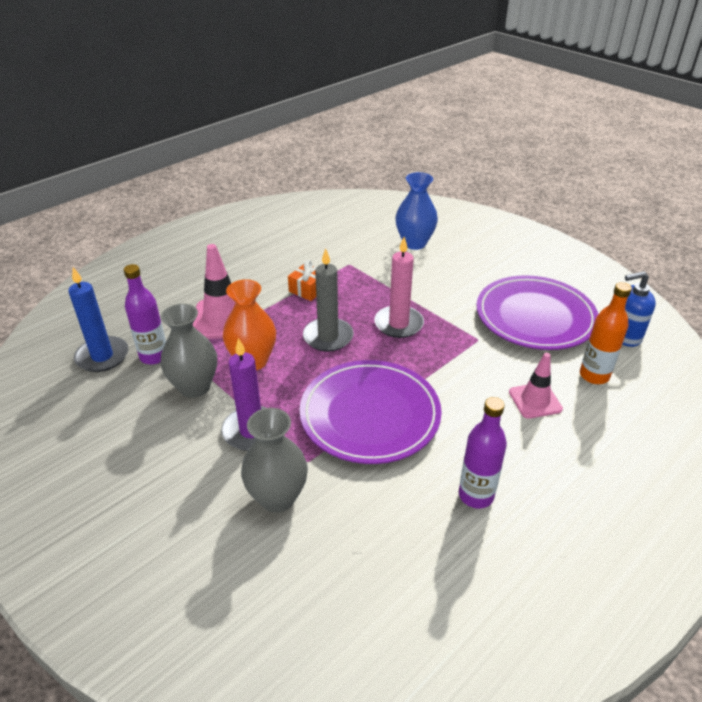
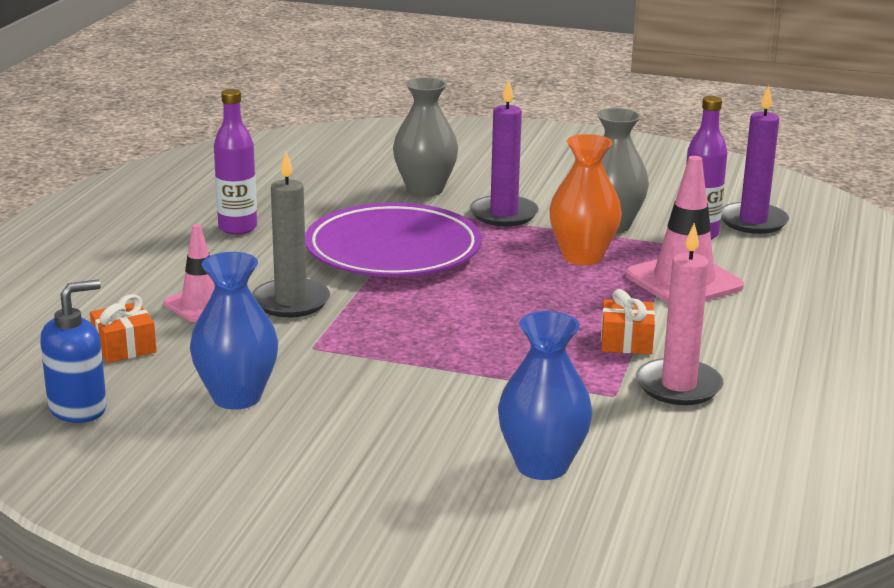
camera: 150 degrees right, 15 degrees down
blue candle [68,267,128,372] -> purple candle [721,85,789,234]
grey candle [303,248,354,352] -> grey candle moved to [252,152,330,317]
pink candle [374,237,424,338] -> pink candle moved to [636,223,724,405]
purple plate [477,275,598,350] -> blue vase [190,252,278,410]
orange bottle [580,282,632,384] -> orange gift [90,294,157,363]

